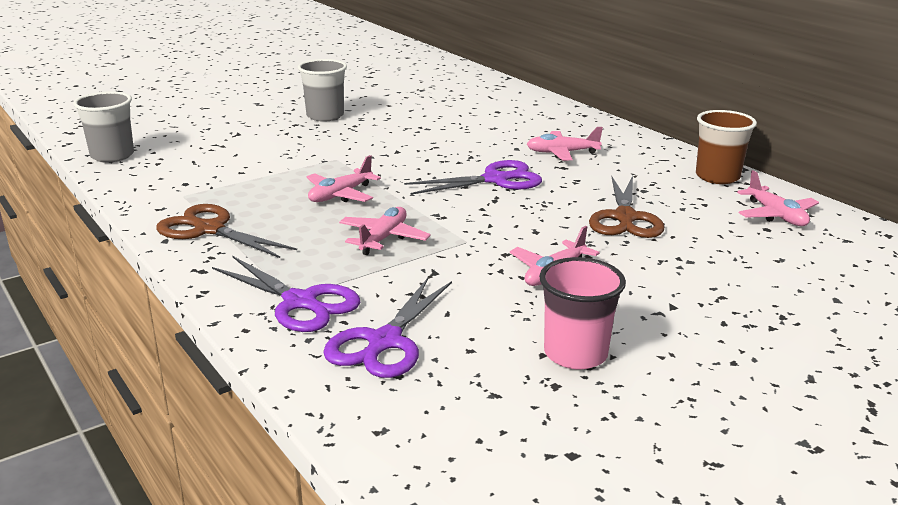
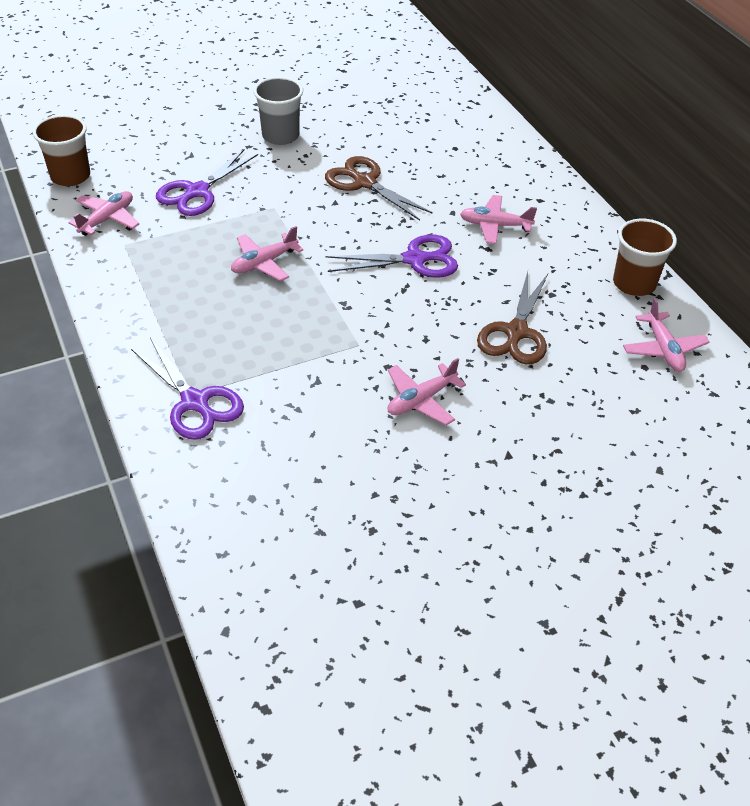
camera: 10 degrees right, 20 degrees up
grey cup [73,91,134,163] -> brown cup [33,115,90,186]
brown scissors [156,204,297,258] -> brown scissors moved to [325,156,433,220]
purple scissors [323,278,452,378] -> purple scissors moved to [156,149,258,216]
pink plane [339,207,431,255] -> pink plane moved to [68,191,139,236]
pink cup [539,257,626,369] -> none

